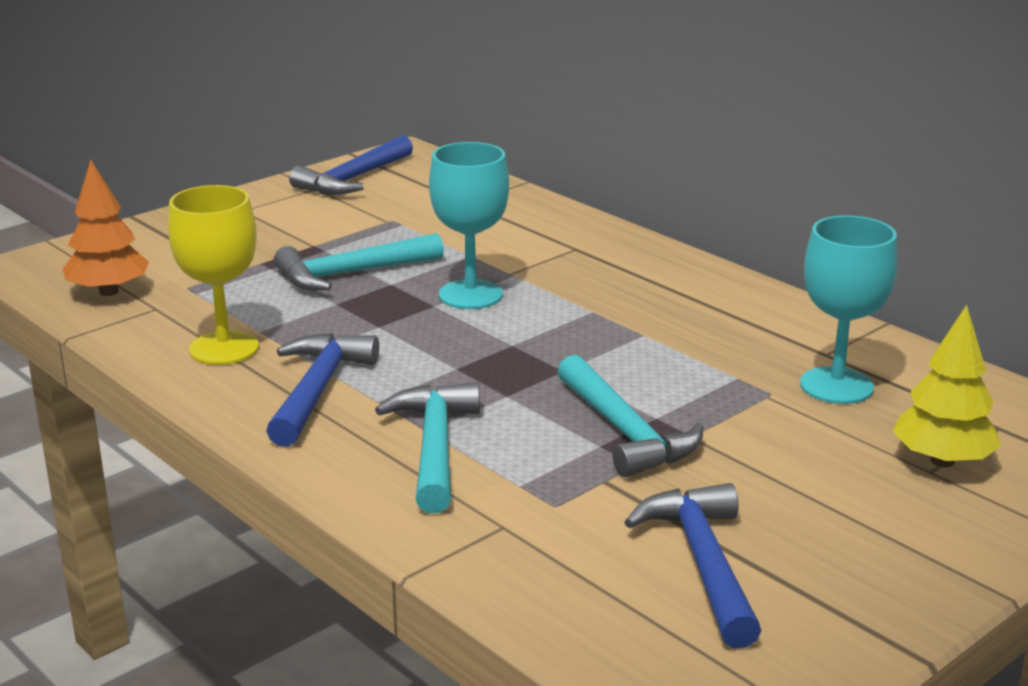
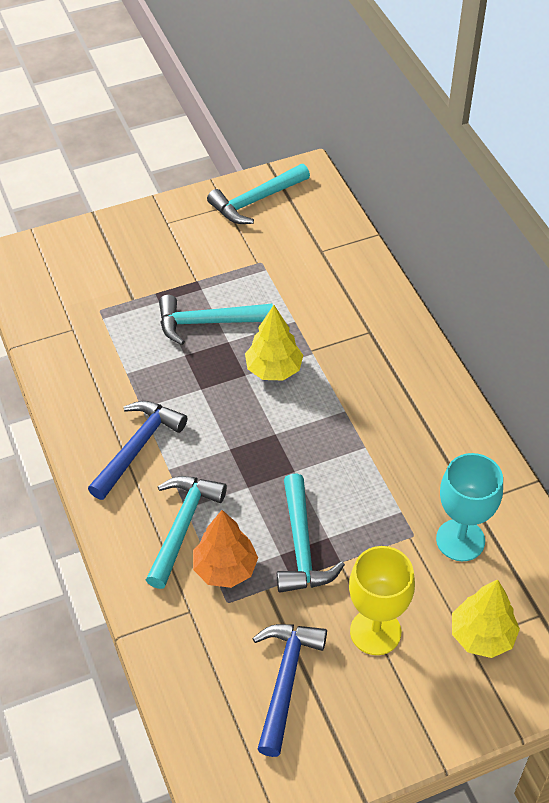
camera: 20 degrees right, 25 degrees up
orange tree [62,160,149,296] -> orange tree moved to [193,510,258,588]
yellow goblet [168,185,259,365] -> yellow goblet moved to [349,546,415,655]
blue hammer [289,135,413,195] -> turquoise hammer [207,164,310,224]
turquoise goblet [429,142,509,309] -> yellow tree [245,305,303,380]

